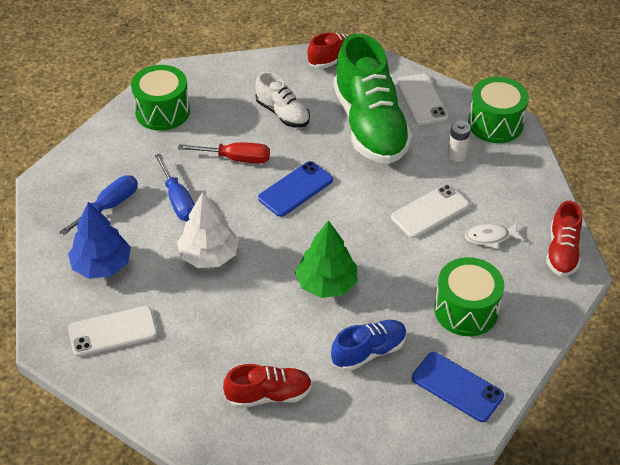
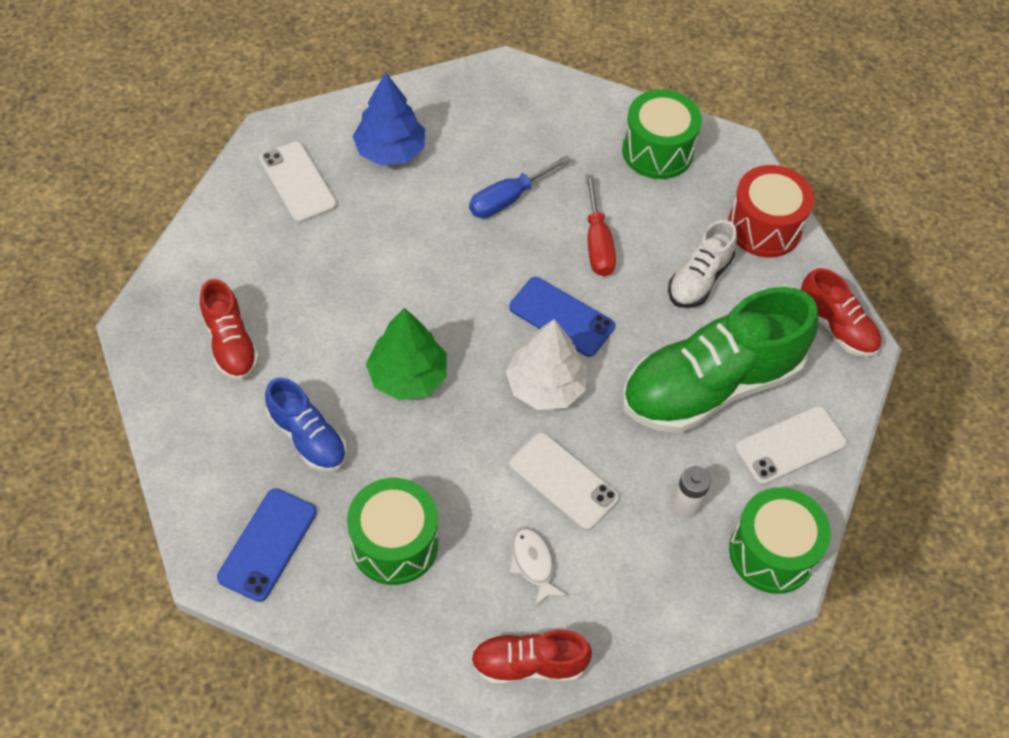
camera: 75 degrees right, 10 degrees up
blue screwdriver [59,175,138,235] -> none
white tree [177,192,239,268] -> white tree moved to [506,319,587,410]
none -> red drum [728,165,814,257]

